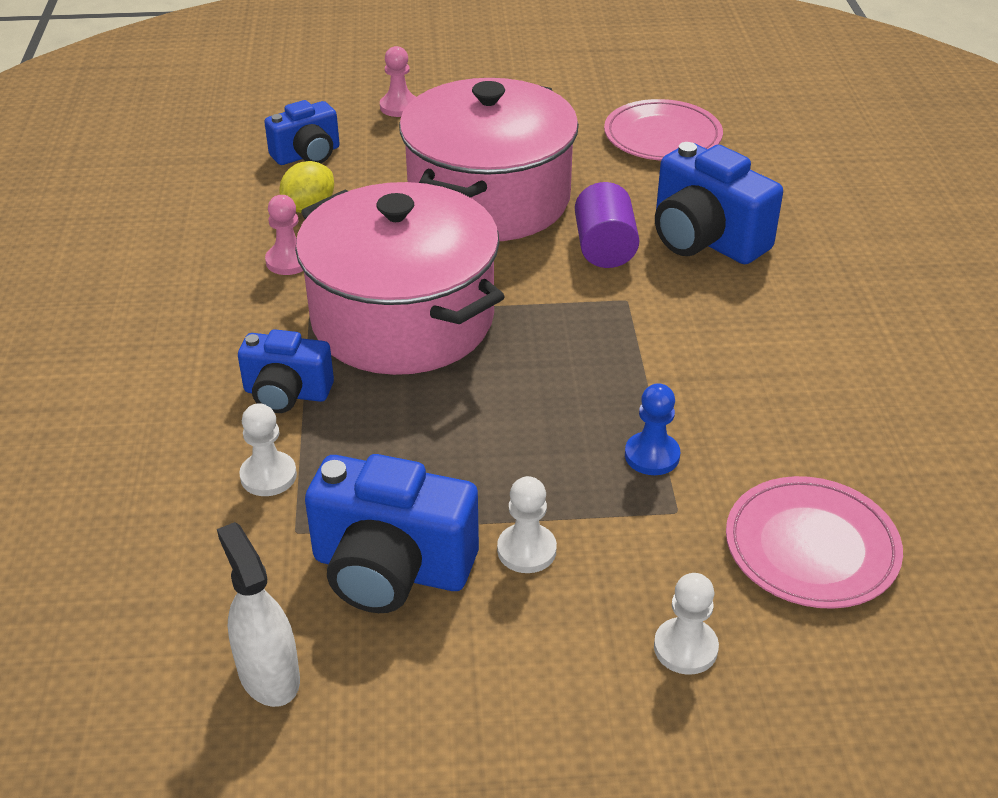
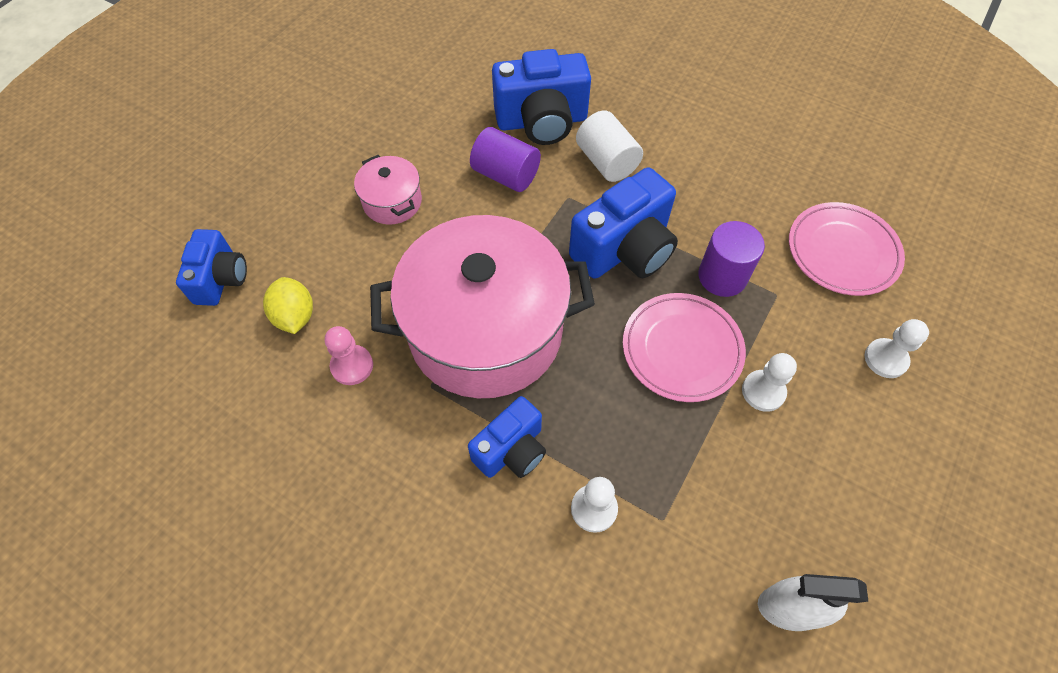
camera: 55 degrees left, 20 degrees up
blue camera [305,454,479,613] -> blue camera moved to [569,167,678,279]
pink pawn [380,46,416,117] -> none
pink pot [399,78,579,241] -> pink pot [354,155,422,225], size x0.43
pink plate [604,99,723,161] -> pink plate moved to [623,293,746,402]
blue pawn [625,383,680,475] -> purple cylinder [698,221,765,297]
none -> white cylinder [576,111,643,182]

